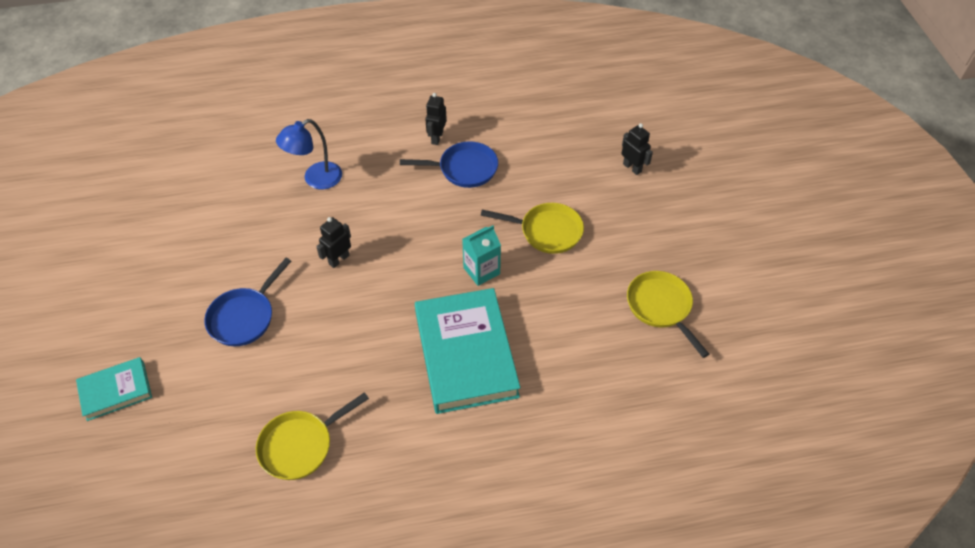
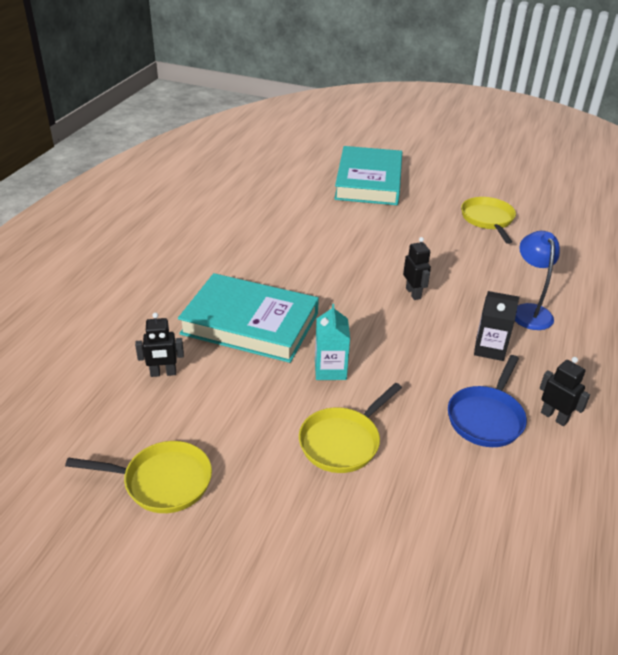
camera: 120 degrees right, 15 degrees down
turquoise book [76,357,152,421] -> turquoise book [334,146,402,205], size x1.91
blue pan [204,258,291,346] -> none
yellow pan [256,392,369,480] -> yellow pan moved to [461,197,516,244]
black robot [621,123,653,175] -> black robot moved to [135,312,184,377]
none -> black carton [474,291,519,361]

